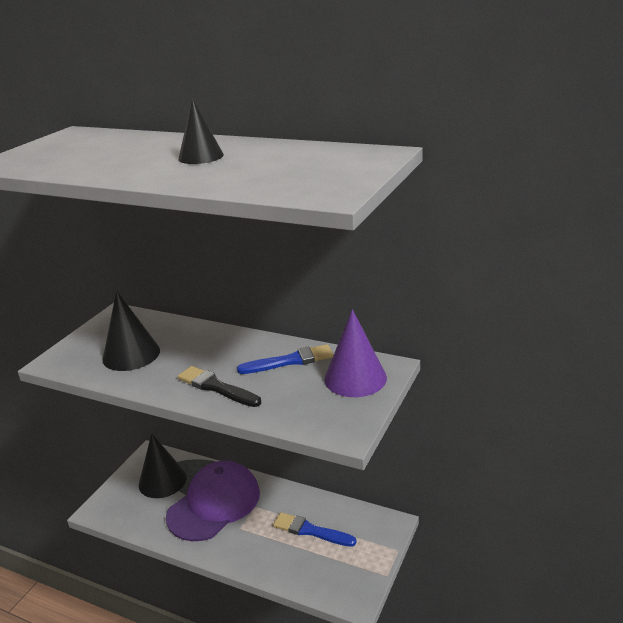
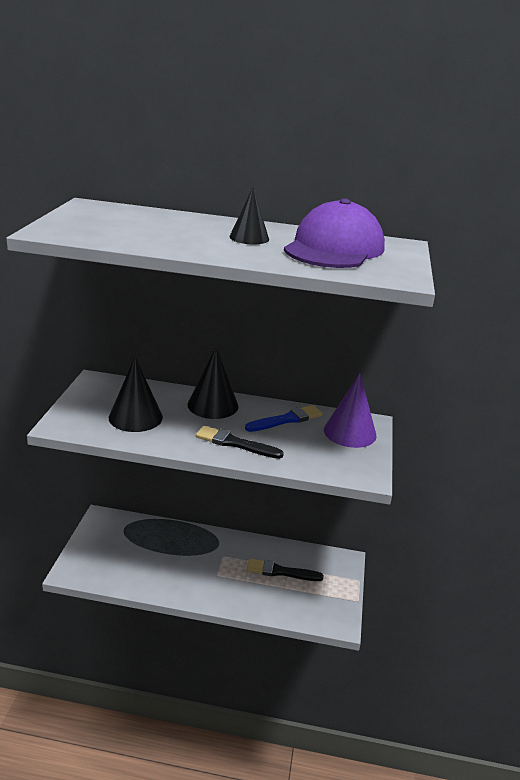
camera: 20 degrees left, 0 degrees up
black cone [139,433,187,498] -> black cone moved to [187,347,239,419]
purple cap [166,461,260,541] -> purple cap moved to [284,198,385,268]
blue brush [273,512,357,547] -> black brush [247,558,324,581]

